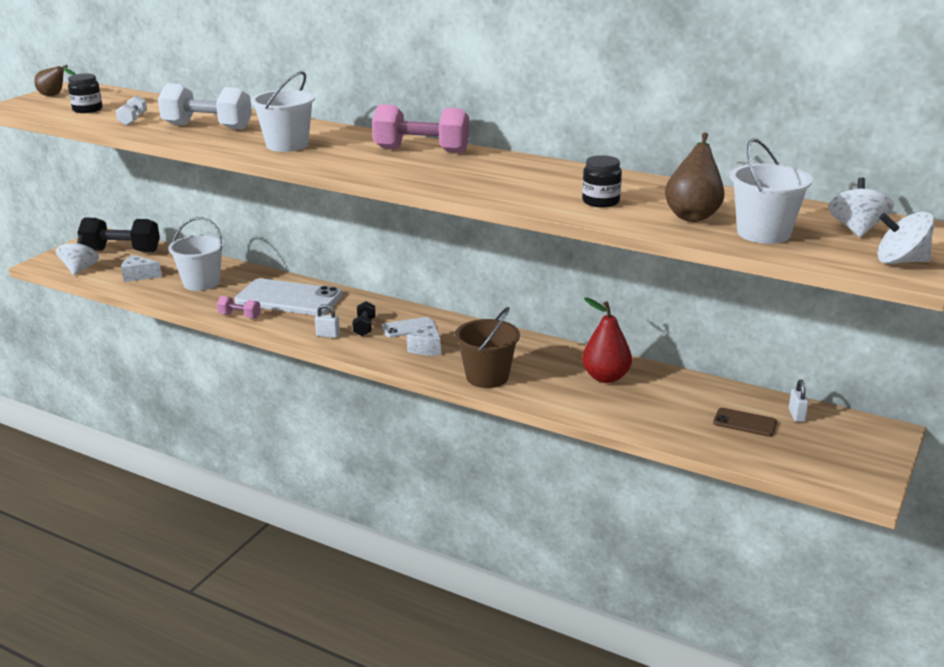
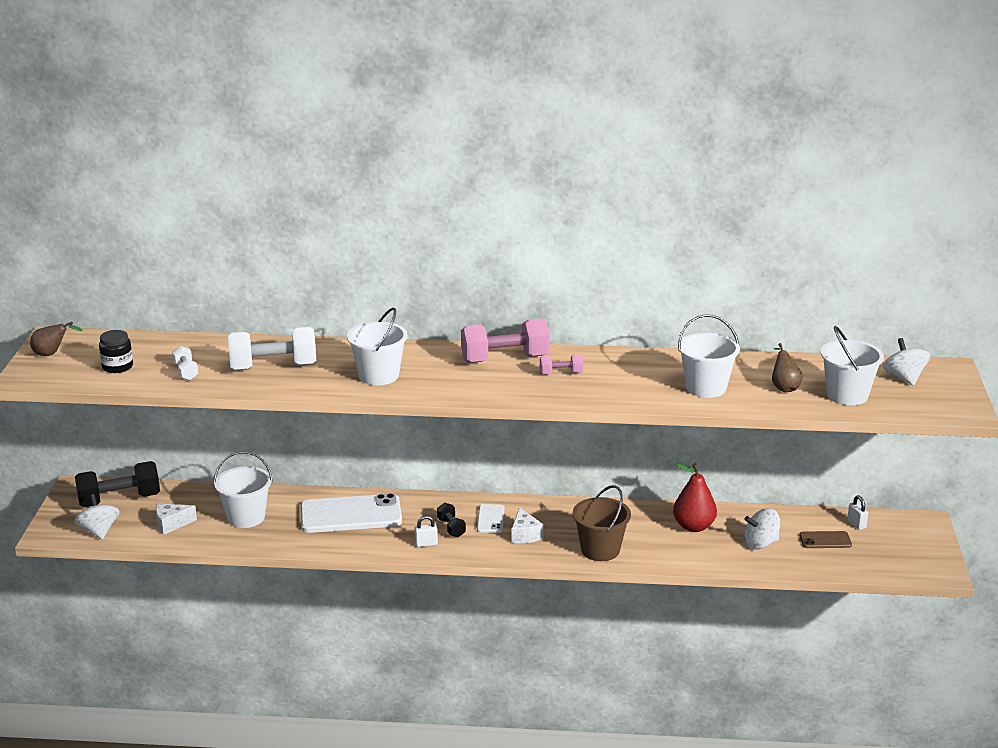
camera: 25 degrees left, 0 degrees up
pink dumbbell [217,296,261,319] -> pink dumbbell moved to [540,354,584,375]
white phone [382,317,431,337] -> white phone turned 45 degrees counterclockwise [477,504,505,533]
black jar [582,155,622,207] -> white bucket [678,314,740,398]
brown pear [665,132,725,222] -> brown pear [772,343,803,392], size x0.65
white spinning top [877,212,935,264] -> white spinning top moved to [744,508,780,549]

